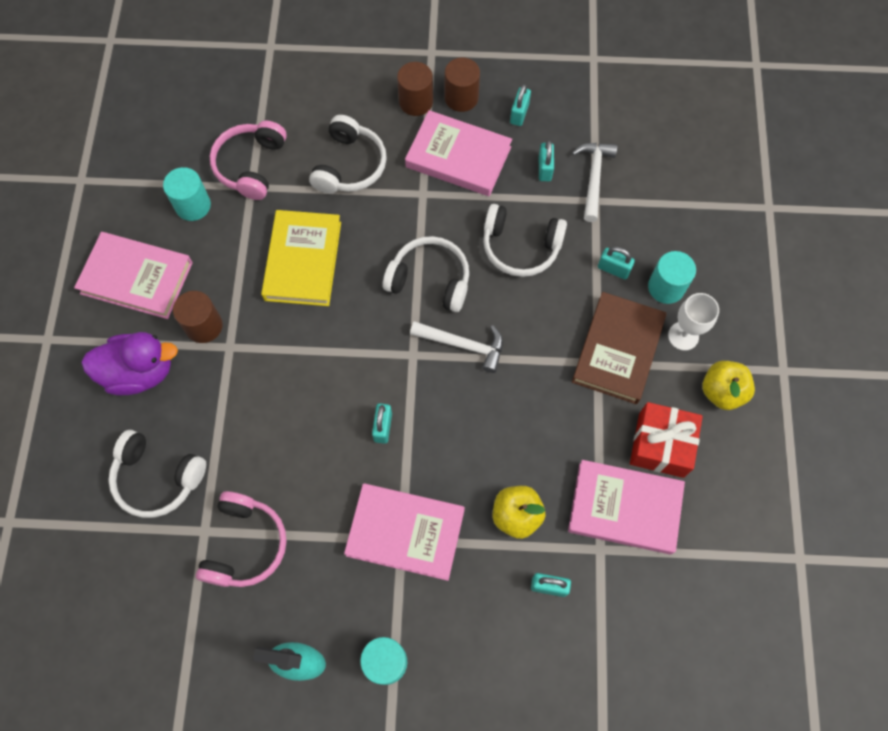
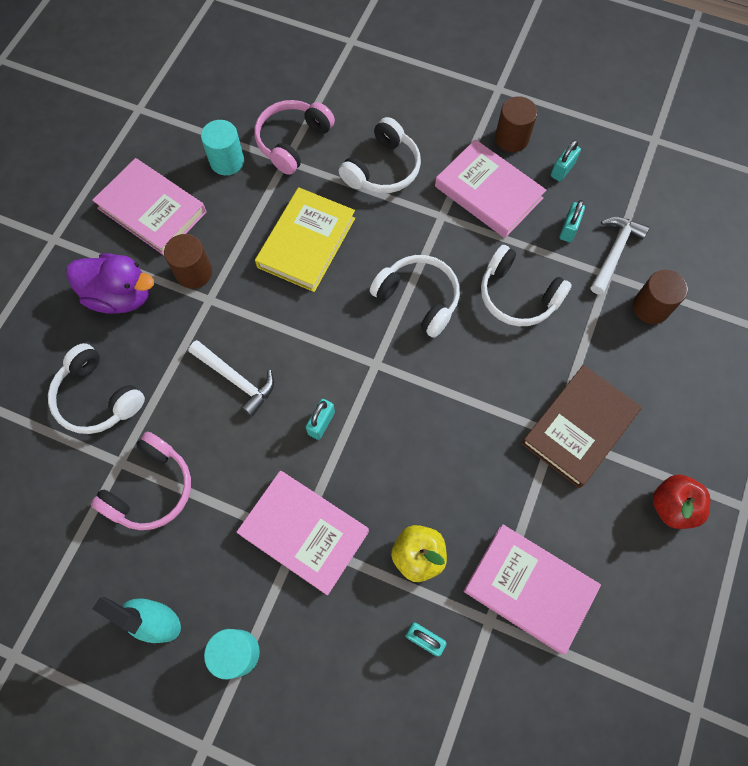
camera: 20 degrees right, 0 degrees up
brown cylinder [397,62,433,116] -> brown cylinder moved to [633,270,688,324]
white hammer [410,321,503,373] -> white hammer moved to [189,340,274,417]
turquoise padlock [598,247,635,279] -> none
red gift [630,402,703,478] -> none
turquoise cylinder [648,251,696,304] -> none
white goblet [668,293,719,351] -> none
yellow apple [703,361,755,410] -> red apple [653,474,710,529]

